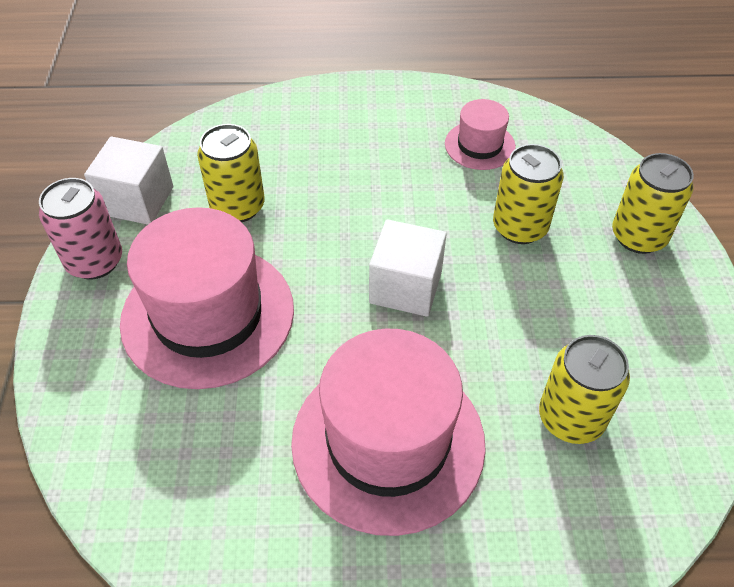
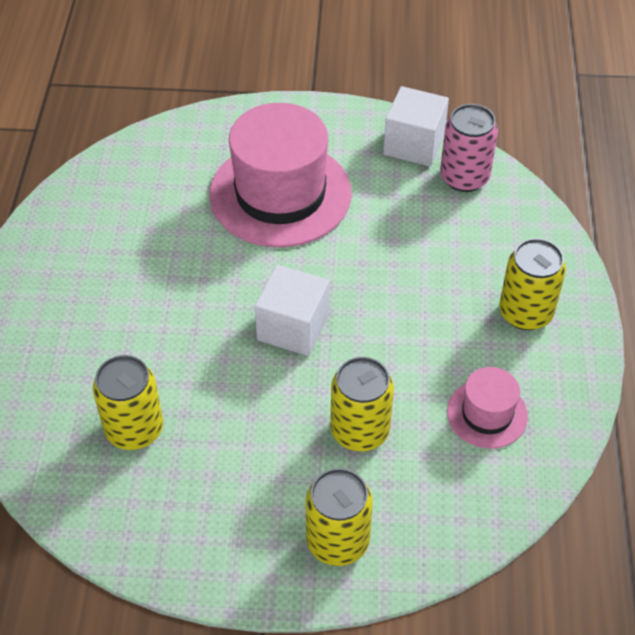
camera: 95 degrees right, 0 degrees up
pink can [39,178,122,280] -> pink can moved to [440,104,498,192]
yellow can [197,124,265,222] -> yellow can moved to [499,238,566,330]
pink hat [291,329,486,536] -> none

